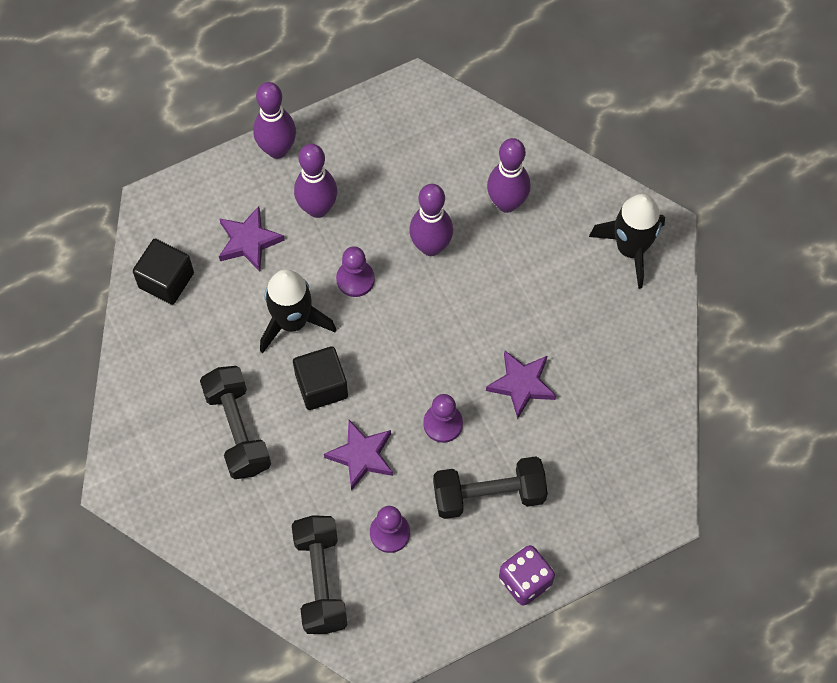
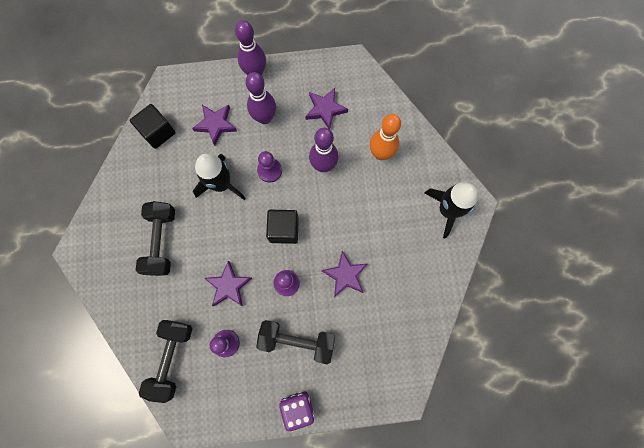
camera: 20 degrees right, 10 degrees up
black cube [293,346,348,410] -> black cube moved to [266,210,299,244]
purple bowling pin [487,138,531,213] -> orange bowling pin [370,114,401,160]
none -> purple star [305,88,348,129]

